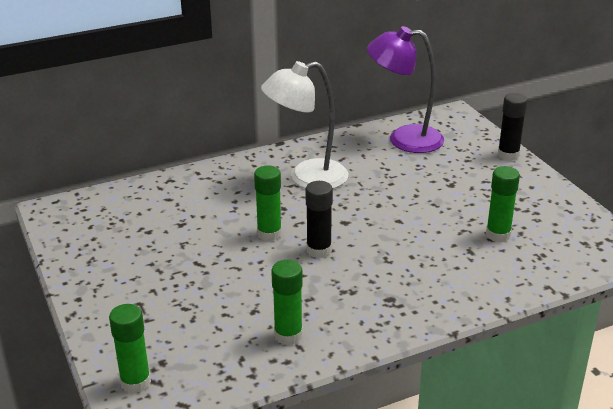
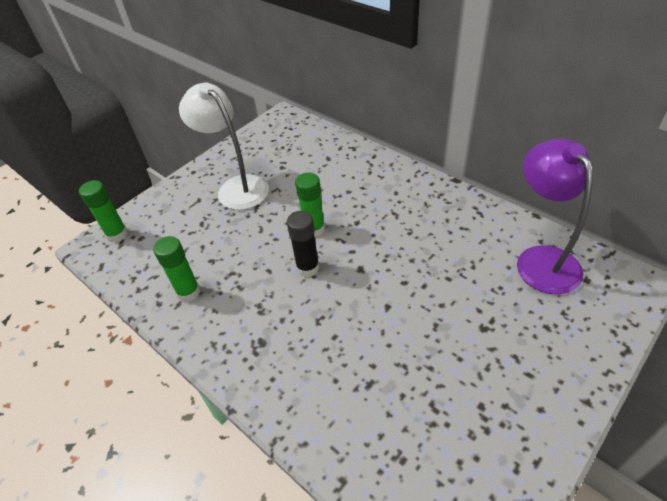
camera: 70 degrees right, 15 degrees up
white lamp [261,61,348,189] -> white lamp moved to [179,82,269,210]
green glue stick [486,166,520,242] -> none
black glue stick [498,93,528,161] -> none

